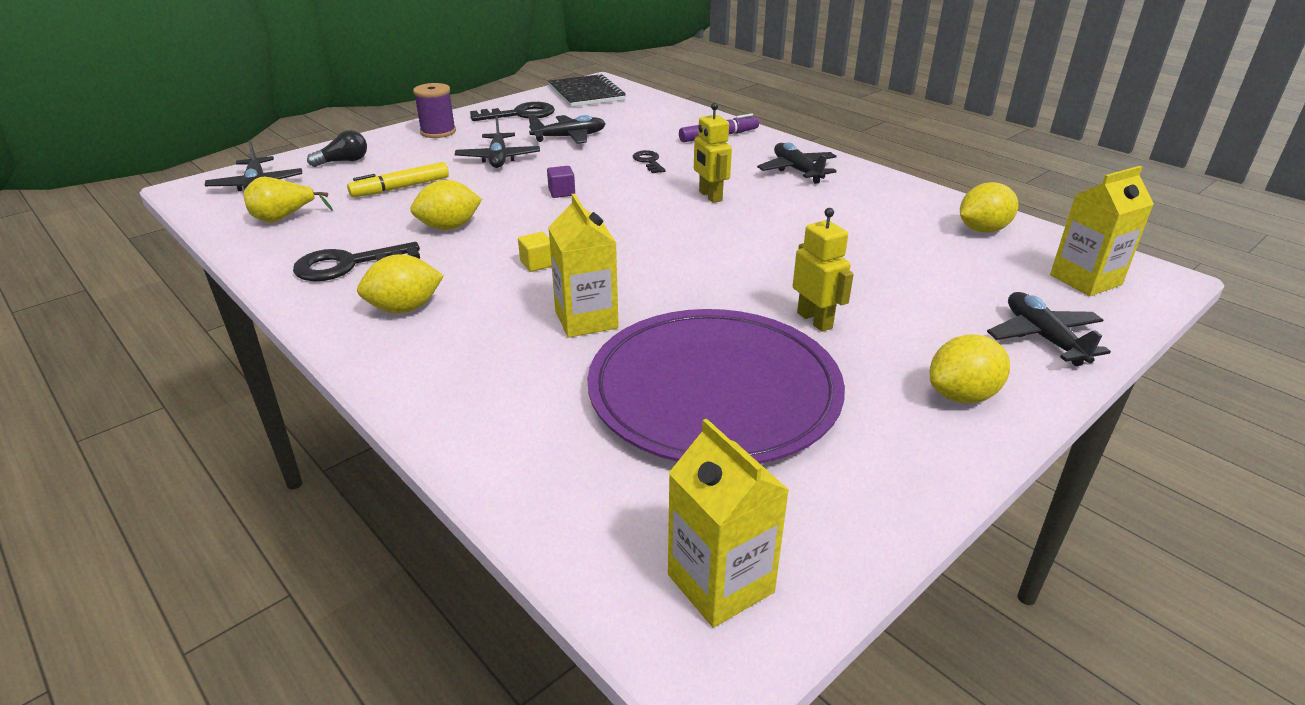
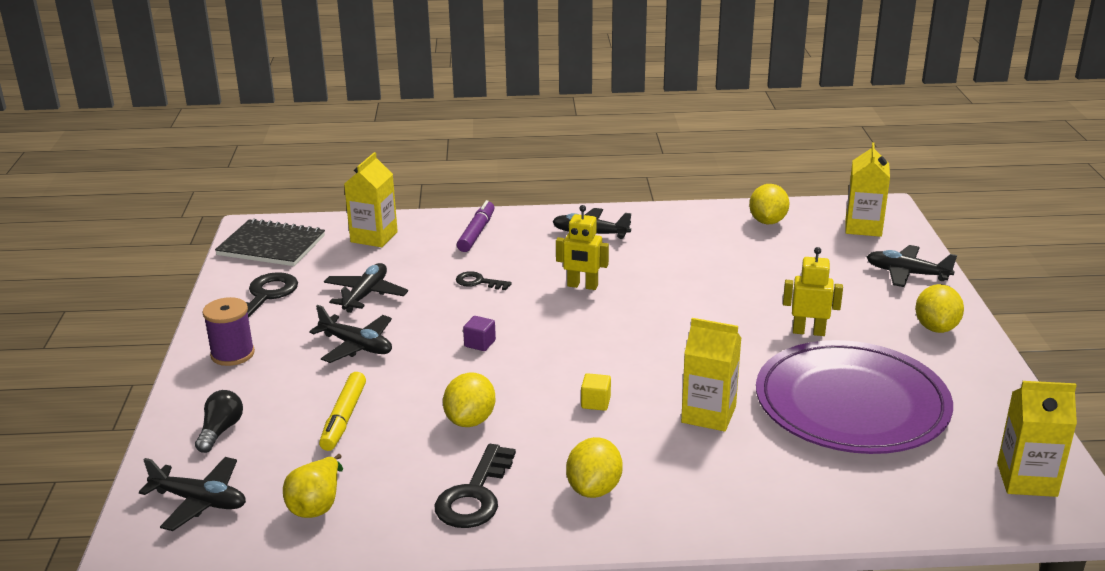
camera: 50 degrees left, 5 degrees down
none -> yellow carton [344,152,398,247]

